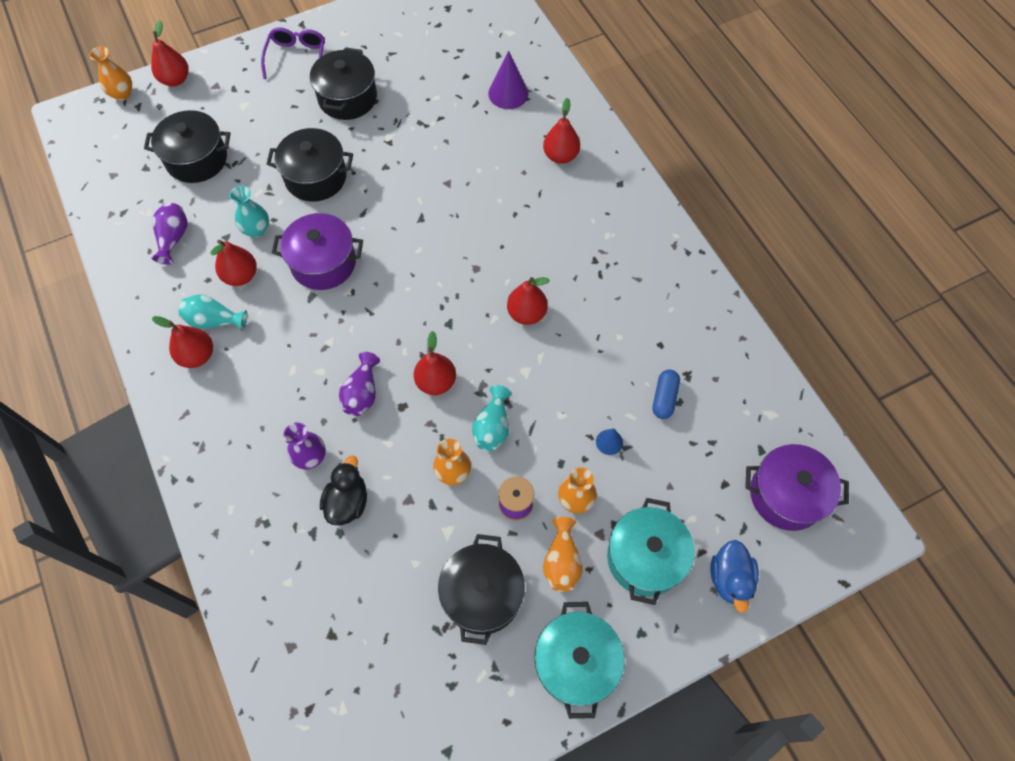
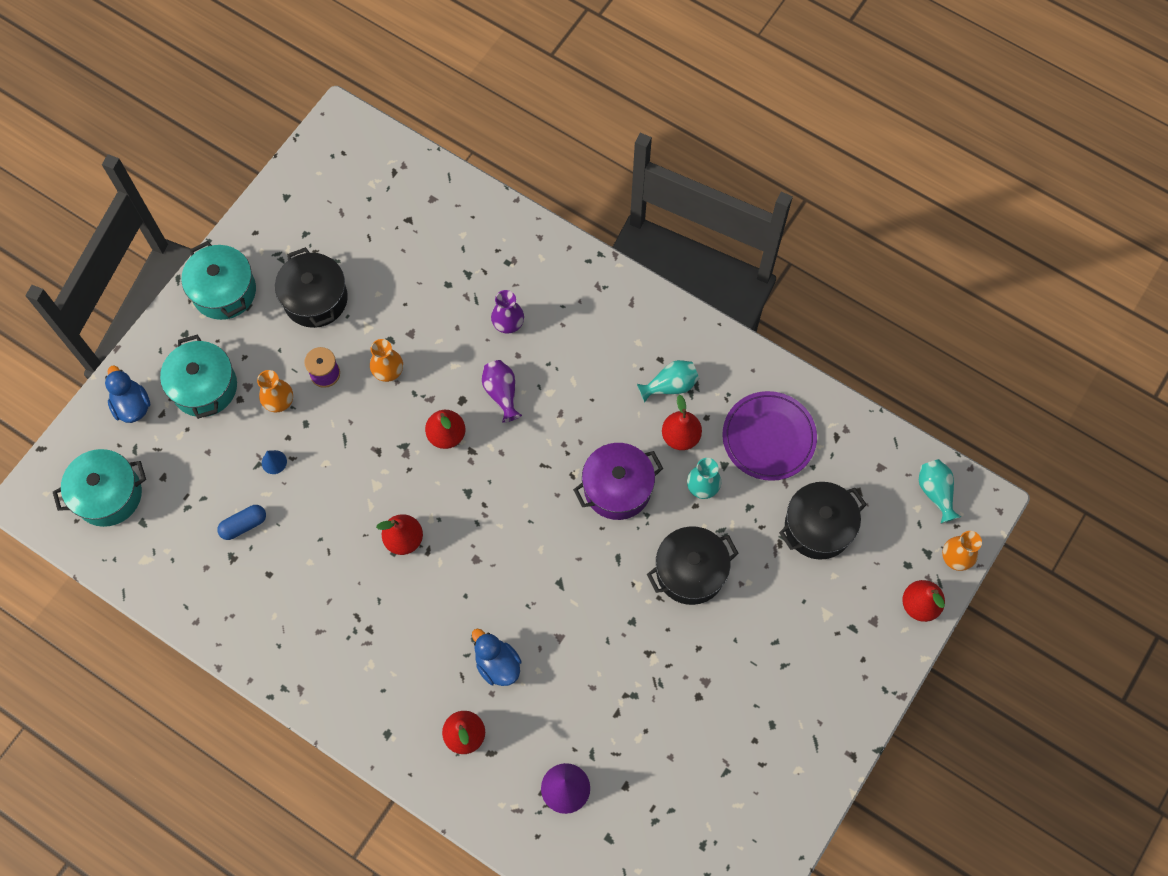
camera: 150 degrees right, 5 degrees up
purple vase [151,203,188,265] -> purple plate [722,391,817,481]
red pear [152,316,213,368] -> none
purple glasses [261,27,325,79] -> none
black pot [310,47,377,120] -> none
black duck [320,455,367,525] -> none
turquoise vase [472,385,511,451] -> turquoise vase moved to [919,459,961,524]
orange vase [543,517,583,592] -> none
blue capsule [653,370,680,419] -> blue capsule turned 75 degrees clockwise [217,505,266,540]
purple pot [745,444,849,531] -> turquoise pot [53,449,146,527]
none -> blue duck [472,629,522,686]

